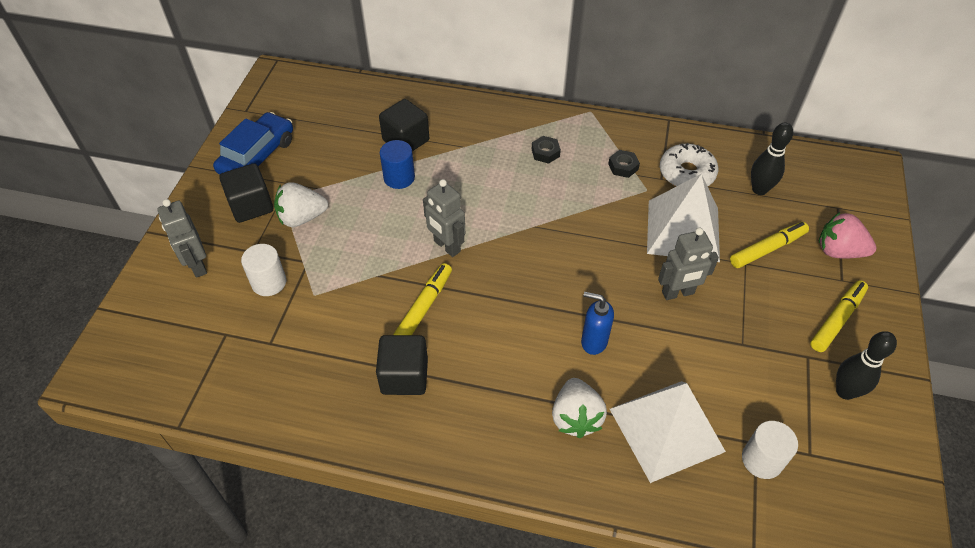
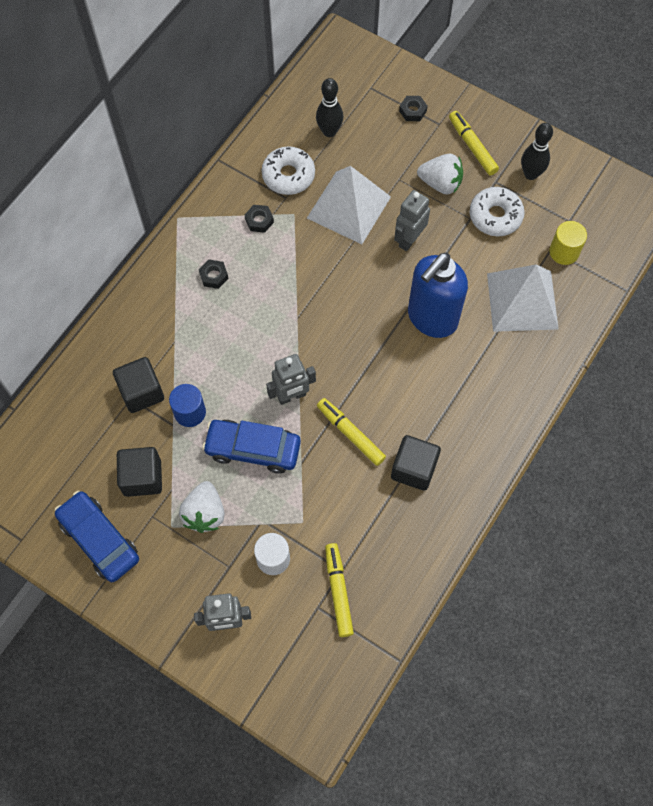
camera: 70 degrees left, 15 degrees up
black cube [219,163,273,223] -> black cube moved to [117,447,162,497]
white strawberry [552,378,607,438] -> white strawberry moved to [417,154,463,194]
blue soap dispenser [581,292,614,355] -> blue soap dispenser [408,253,468,338], size x1.99
grey robot [658,227,719,300] -> grey robot turned 150 degrees counterclockwise [394,190,430,251]
yellow marker [730,222,809,268] -> yellow marker moved to [325,543,354,637]
white cylinder [742,421,798,479] -> yellow cylinder [549,221,587,265]
pink strawberry [819,212,876,258] -> black nut [399,96,428,121]
none -> blue car [202,420,301,474]
none -> white donut [470,187,525,236]

